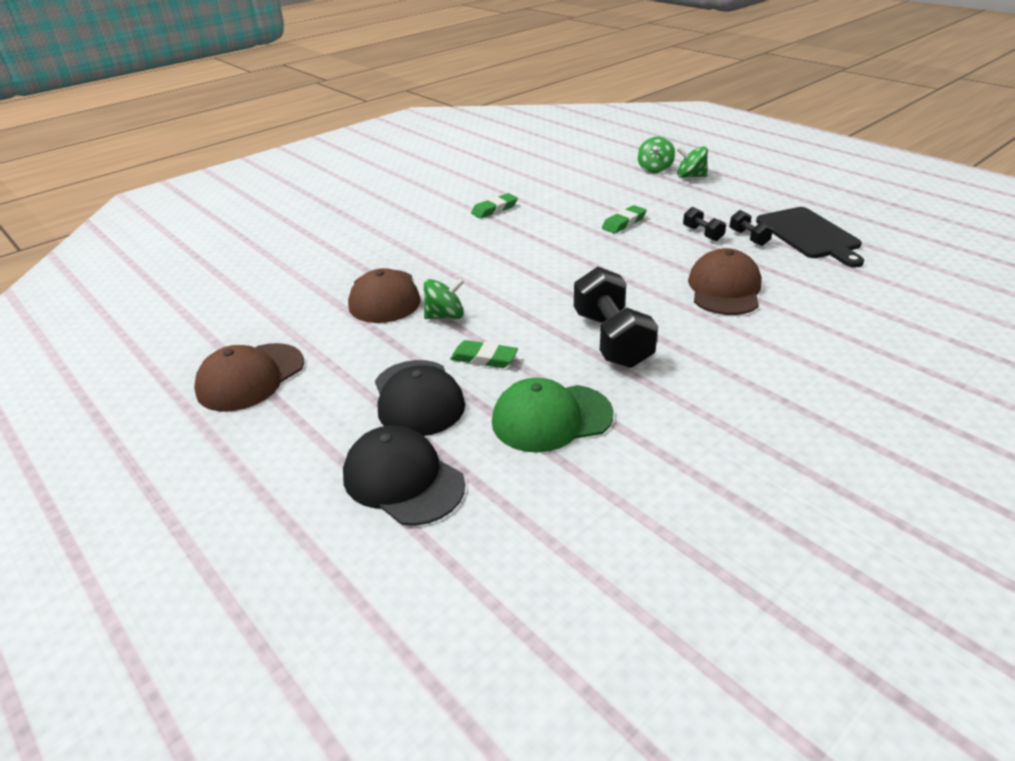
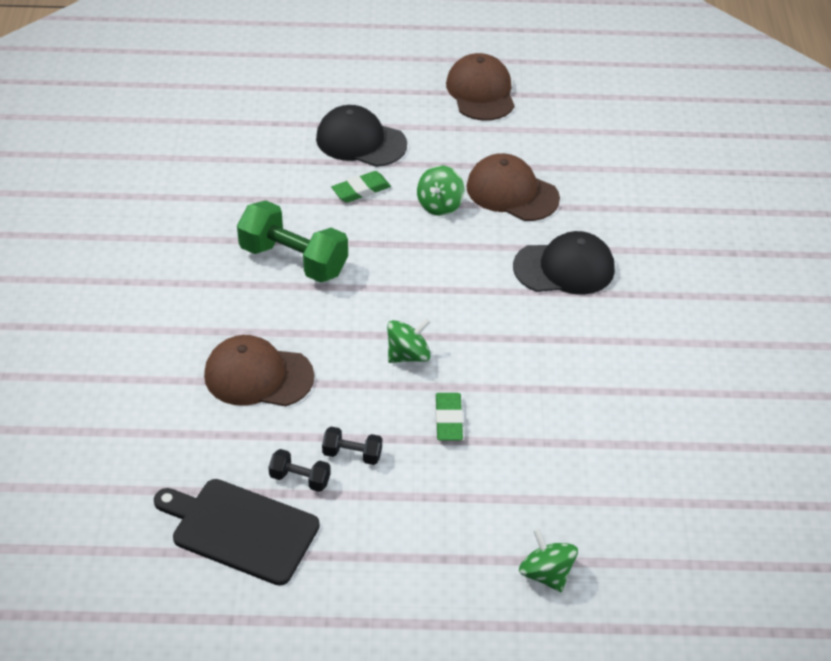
camera: 130 degrees right, 10 degrees up
black cap [343,425,465,526] -> black cap moved to [513,231,615,295]
green eraser [471,193,518,219] -> none
green cap [492,378,614,453] -> none
black dumbbell [574,266,658,368] -> green dumbbell [237,200,348,283]
green spinning top [677,146,708,178] -> green spinning top moved to [387,318,431,363]
brown cap [688,248,762,315] -> brown cap turned 135 degrees clockwise [204,335,314,406]

